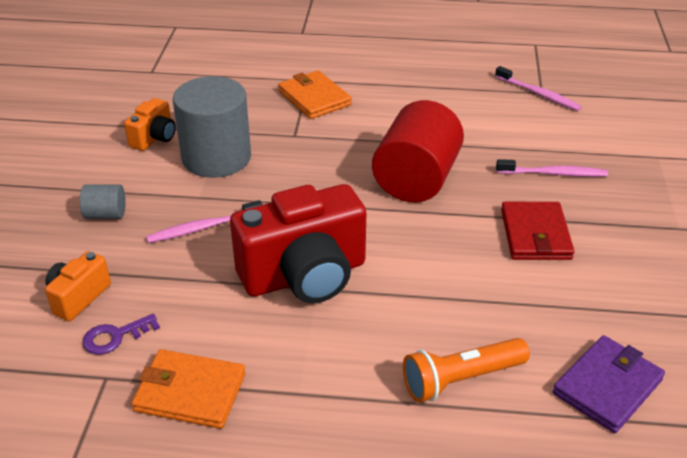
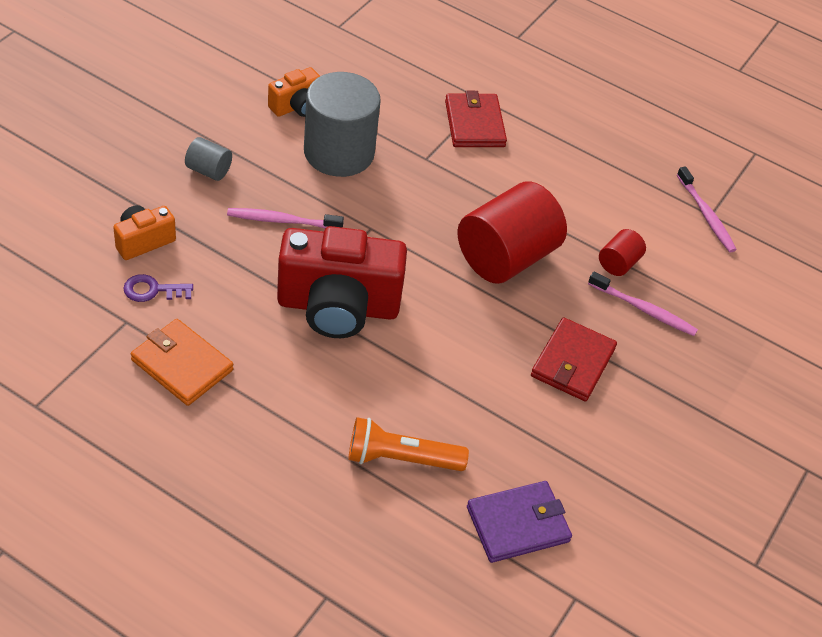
camera: 20 degrees right, 10 degrees up
orange wallet [278,70,352,119] -> red wallet [445,91,507,147]
none -> red cylinder [599,229,646,276]

